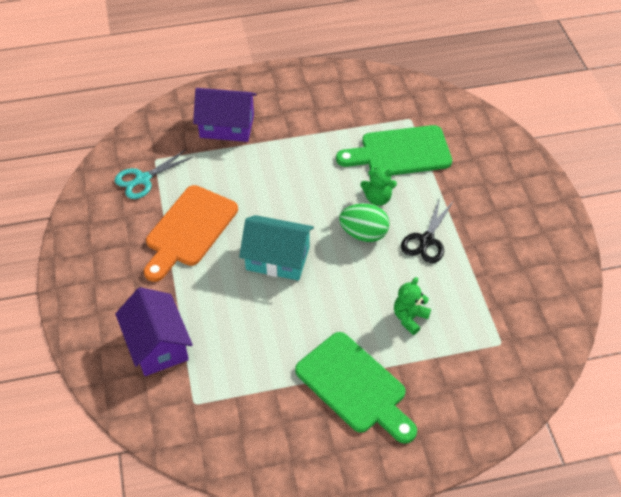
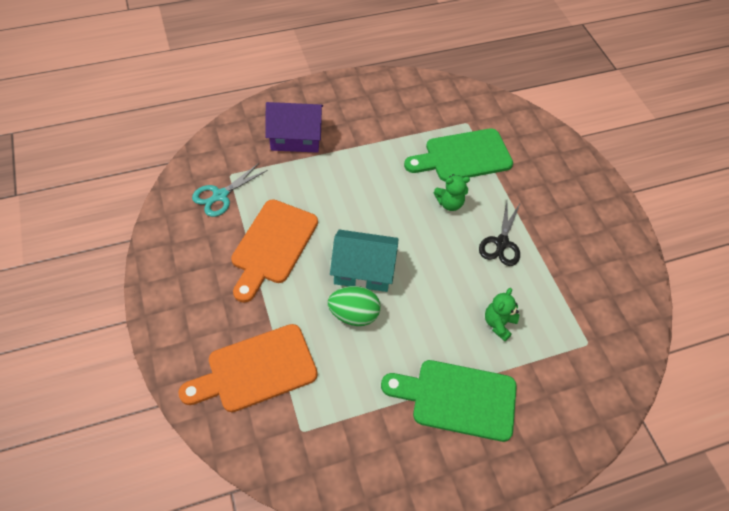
camera: 10 degrees left, 5 degrees up
purple house [115,287,193,376] -> orange cutting board [178,324,318,412]
green cutting board [295,332,417,444] -> green cutting board turned 150 degrees clockwise [381,360,517,442]
green egg [339,203,390,242] -> green egg moved to [328,286,381,326]

